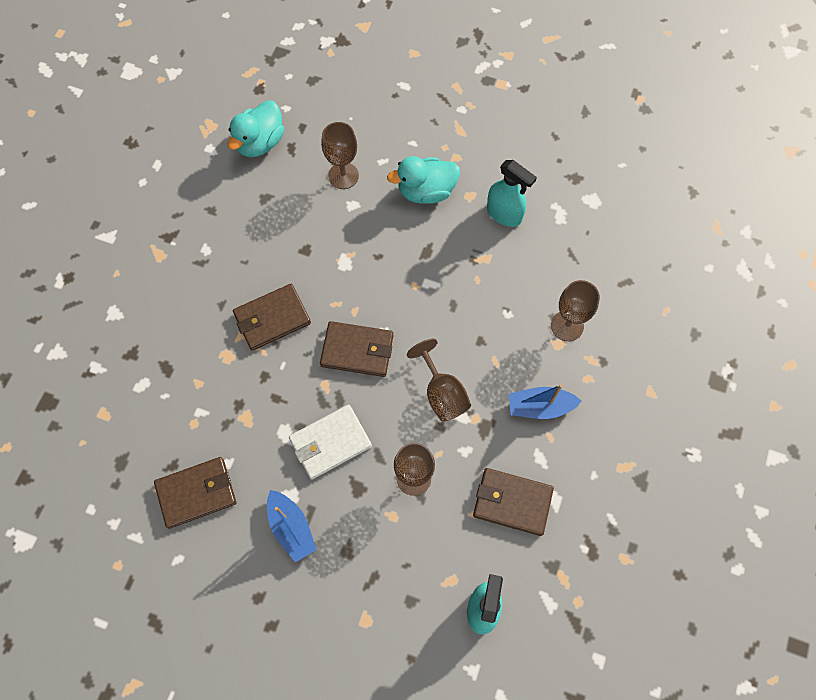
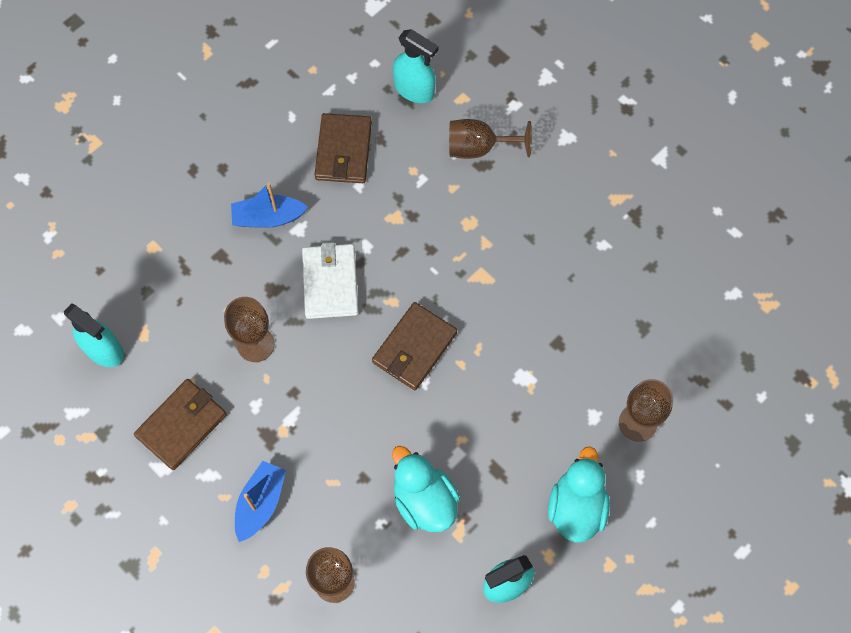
camera: 115 degrees right, 0 degrees up
turquoise duck [228,100,284,157] -> turquoise duck moved to [392,446,460,532]
brown wallet [233,284,311,351] -> none
brown goblet [407,339,471,421] -> brown goblet moved to [449,119,532,159]
none -> turquoise spray bottle [393,29,438,103]

